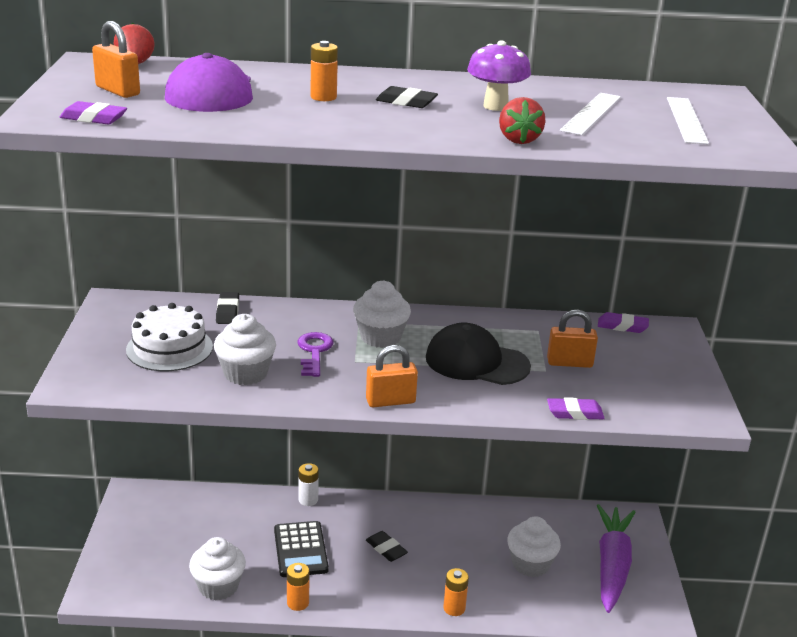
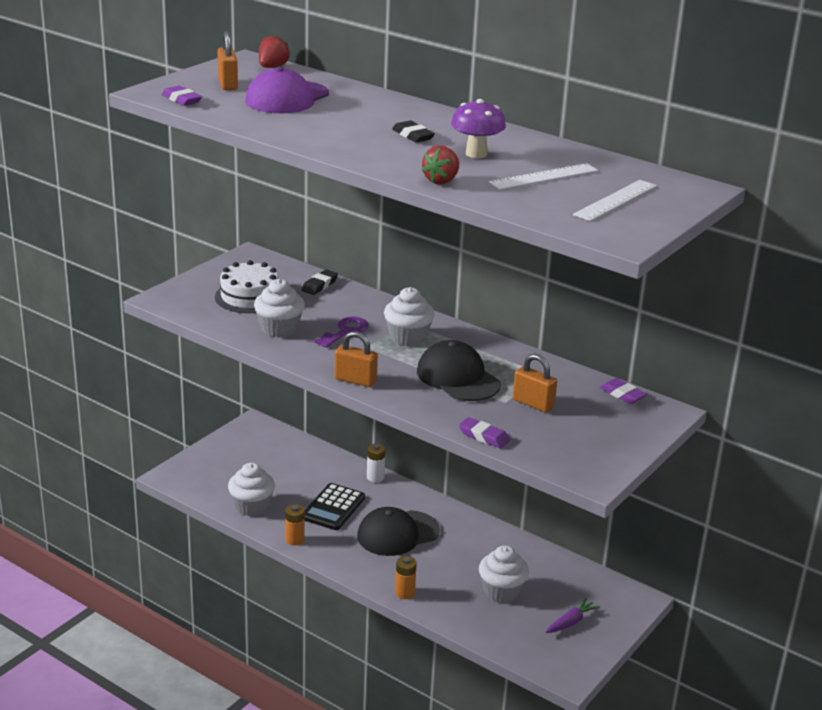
camera: 35 degrees right, 0 degrees up
orange battery [311,41,338,101] -> none
black eraser [366,531,408,562] -> black cap [357,507,440,556]
purple carrot [597,504,635,613] -> purple carrot [546,598,600,633], size x0.47

